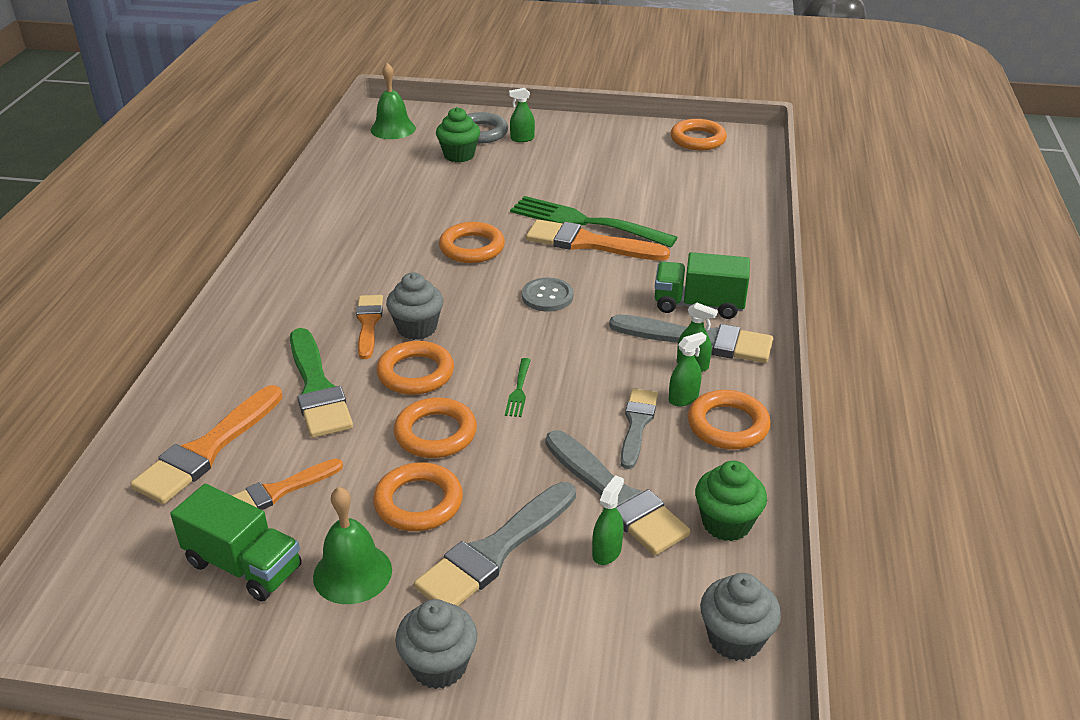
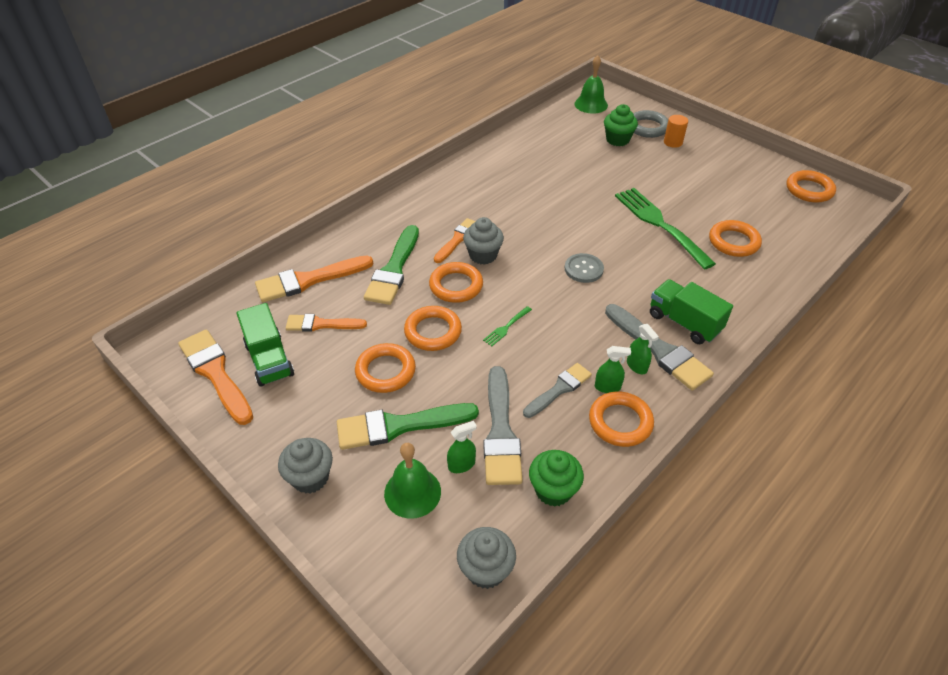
camera: 35 degrees right, 10 degrees up
green bell [313,487,392,604] -> green bell moved to [384,443,441,519]
grey brush [414,482,576,606] -> green brush [337,403,479,450]
orange ring [439,222,505,263] -> orange ring moved to [709,220,762,257]
green spray bottle [509,88,535,142] -> orange cylinder [664,115,688,148]
orange brush [526,219,670,261] -> orange brush moved to [178,330,253,425]

